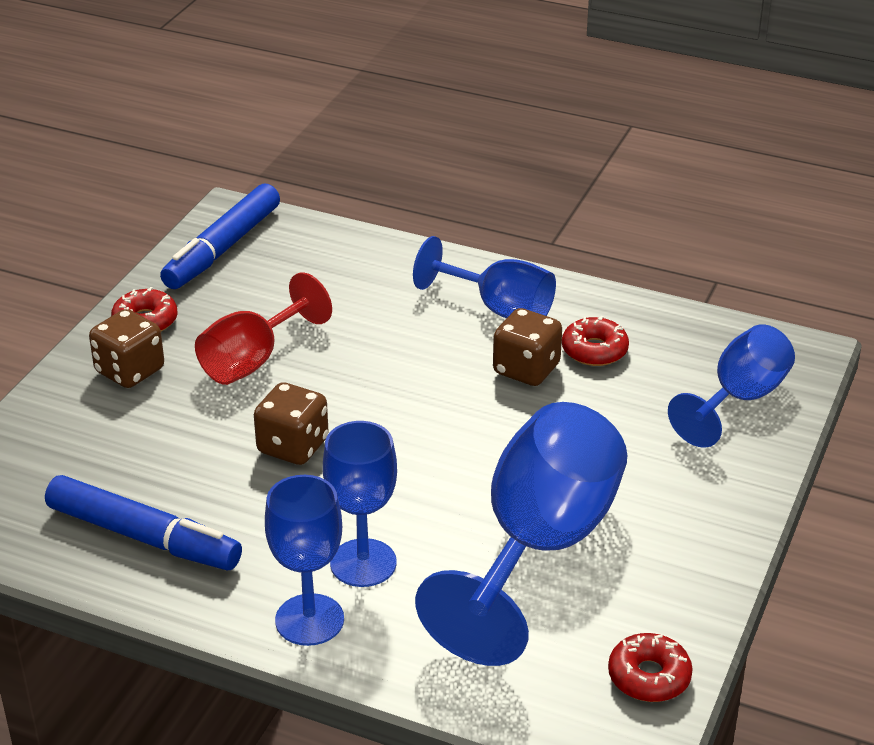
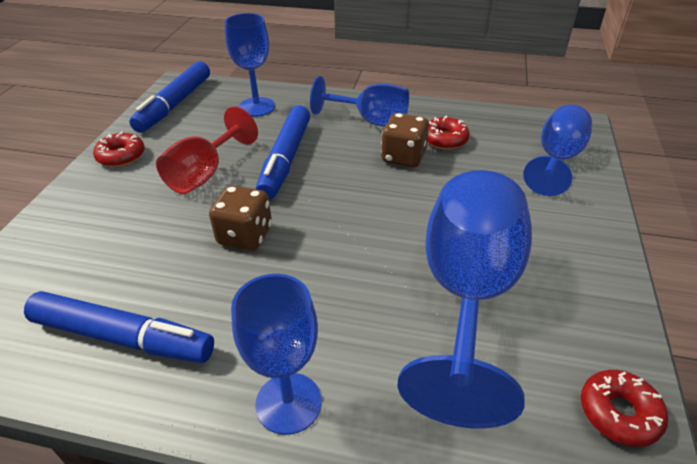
camera: 10 degrees left, 5 degrees up
brown dice [89,309,164,388] -> none
blue goblet [323,421,397,587] -> blue goblet moved to [225,13,275,117]
none -> blue marker [256,105,310,200]

